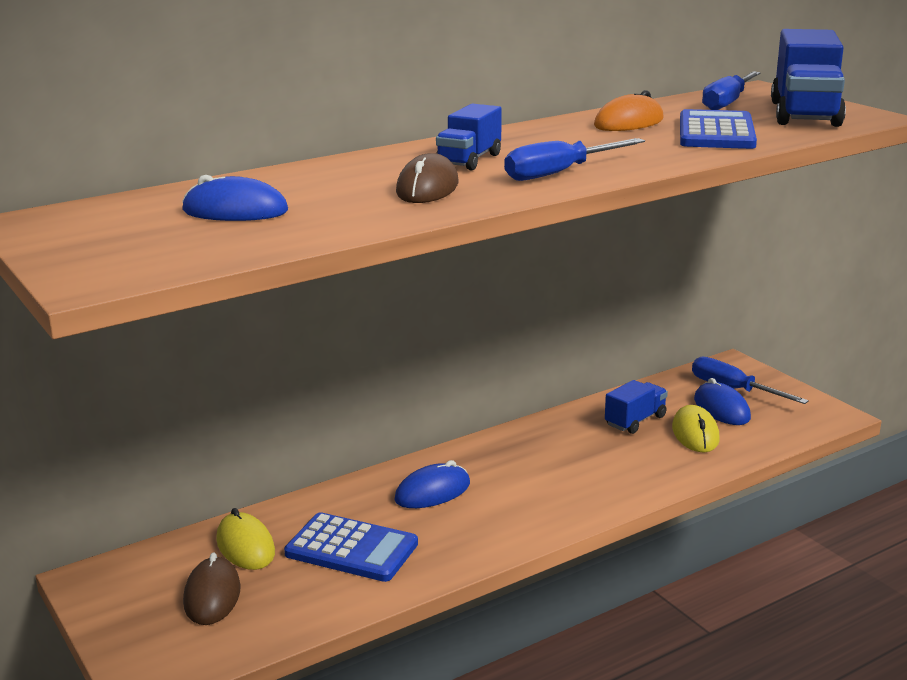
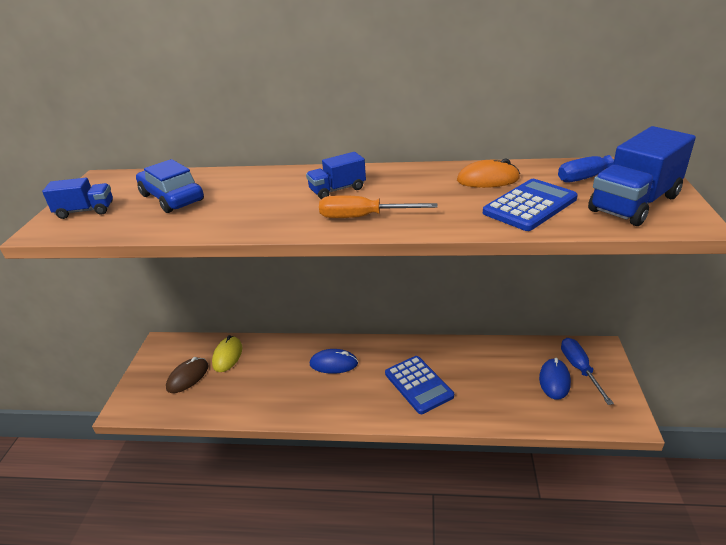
camera: 40 degrees right, 10 degrees up
blue mouse [182,175,288,221] -> blue car [136,159,204,213]
blue calculator [284,512,418,582] -> blue calculator moved to [385,356,454,414]
brown mouse [396,153,459,203] -> none
blue screwdriver [504,138,645,181] -> orange screwdriver [319,195,438,218]
blue truck [605,380,668,434] -> blue truck moved to [42,178,113,219]
yellow mouse [672,405,720,452] -> none

